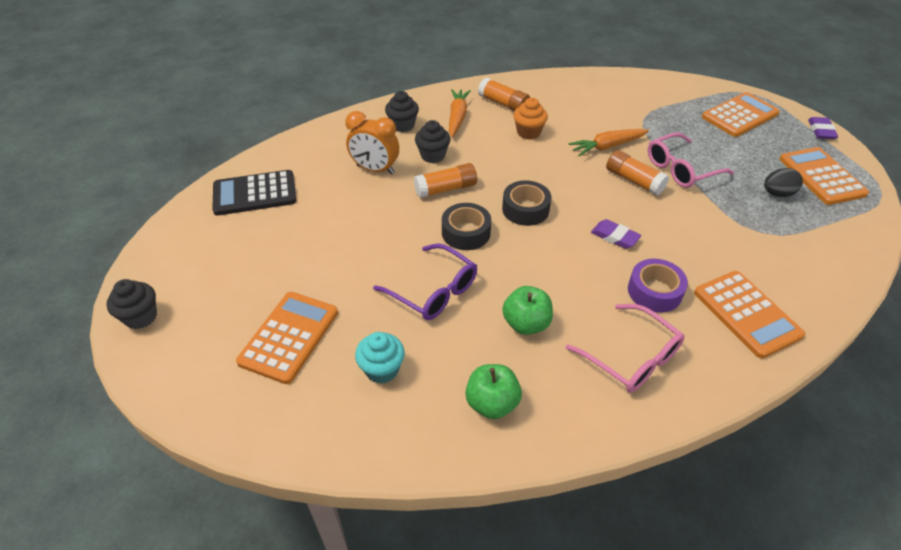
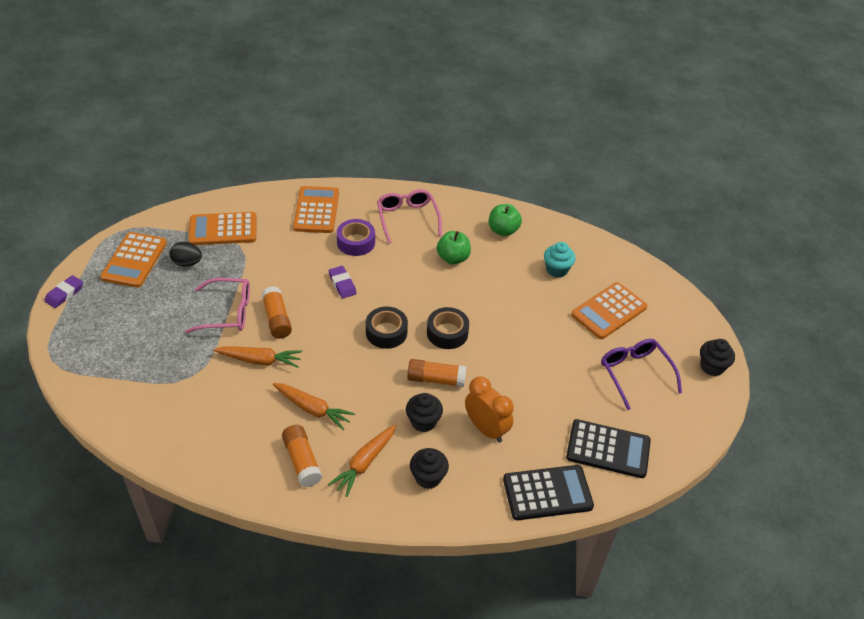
camera: 155 degrees left, 0 degrees up
purple glasses [373,243,477,320] -> purple glasses moved to [601,339,682,410]
orange cupcake [513,98,548,140] -> orange carrot [273,383,355,430]
orange calculator [702,92,780,137] -> orange calculator moved to [188,212,257,245]
none -> black calculator [503,465,594,520]

